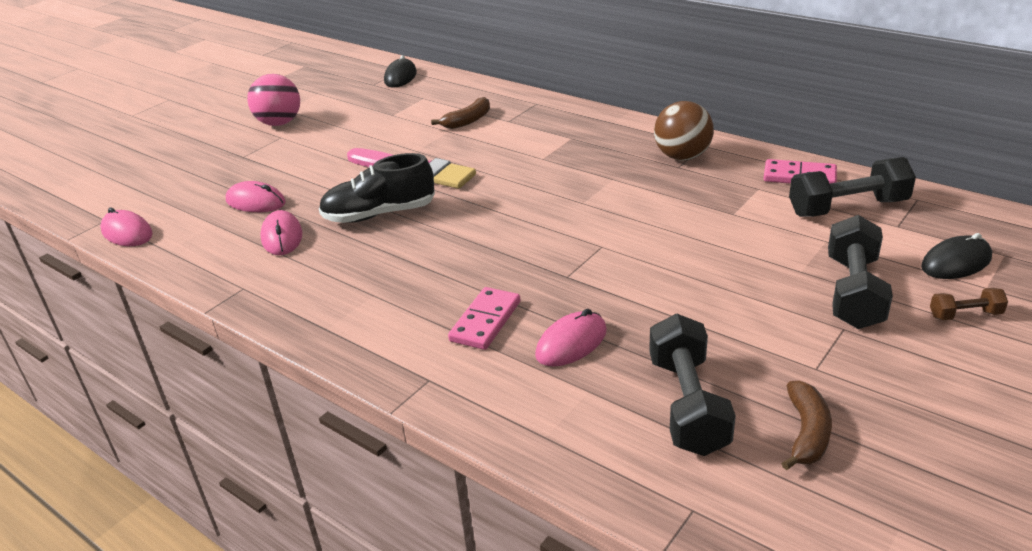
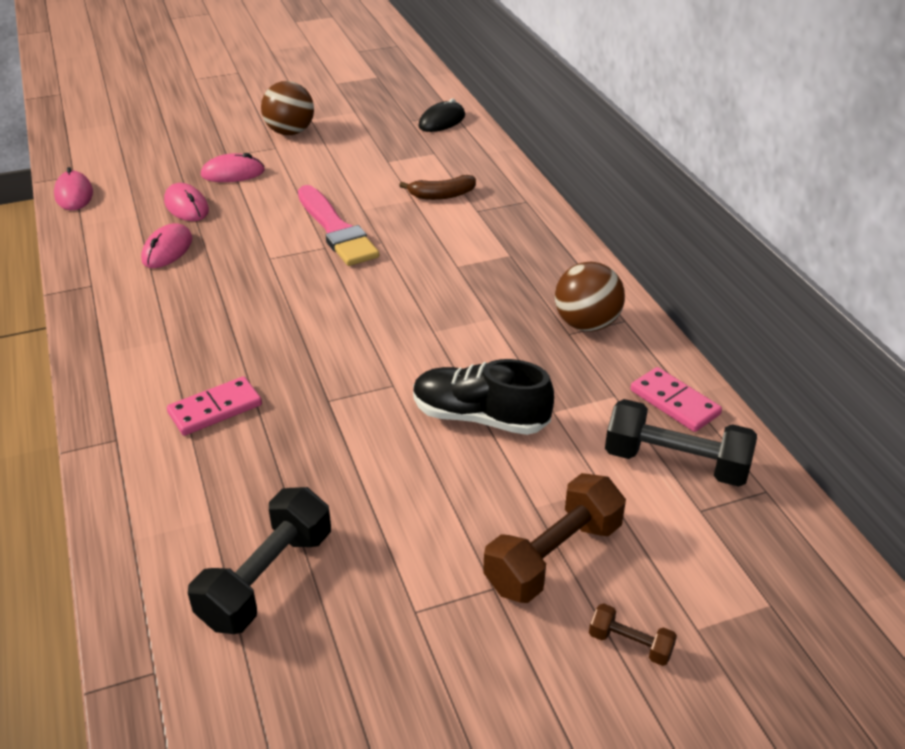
camera: 30 degrees right, 5 degrees up
pink ball [247,74,300,126] -> brown ball [261,81,314,135]
black shoe [319,153,435,223] -> black shoe moved to [413,359,554,435]
pink mouse [535,309,607,367] -> pink mouse moved to [201,153,265,182]
brown banana [781,381,832,470] -> none
black dumbbell [828,215,893,329] -> brown dumbbell [483,473,626,603]
black mouse [921,233,992,279] -> none

